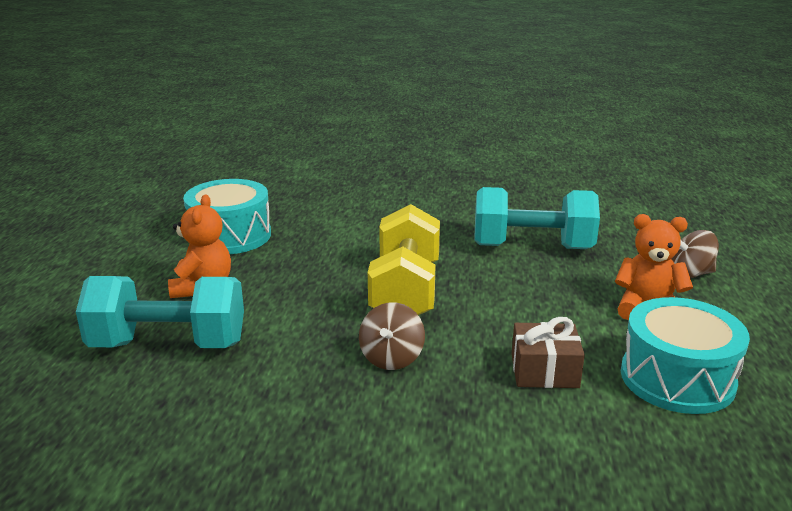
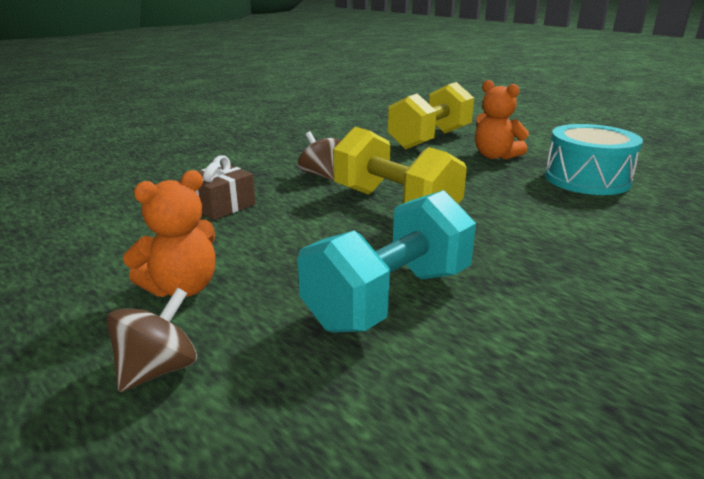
camera: 130 degrees right, 0 degrees up
turquoise dumbbell [76,276,244,348] -> yellow dumbbell [388,82,474,150]
turquoise drum [621,297,750,414] -> none

